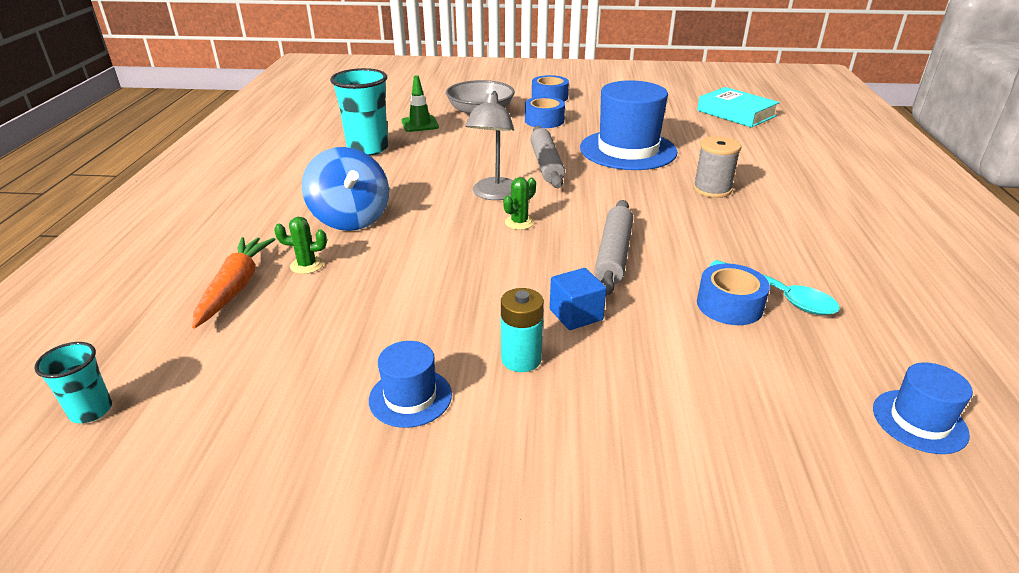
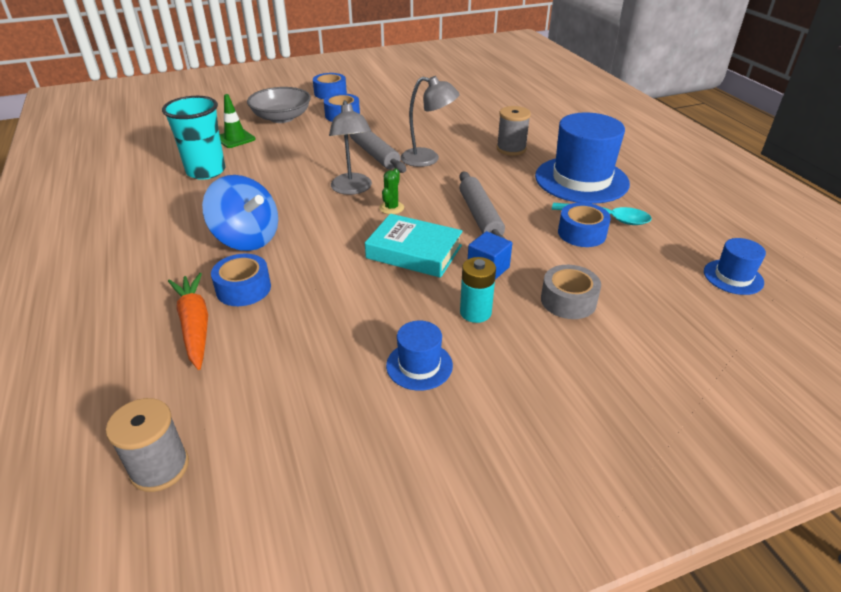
camera: 25 degrees left, 5 degrees up
turquoise cup [34,342,112,423] -> grey spool [106,398,189,492]
green cactus [274,217,327,274] -> blue tape [211,254,271,306]
blue hat [580,80,677,170] -> blue hat moved to [535,113,630,204]
turquoise book [697,87,780,128] -> turquoise book moved to [365,214,463,278]
none -> grey lamp [401,76,460,167]
none -> grey tape [541,265,601,319]

